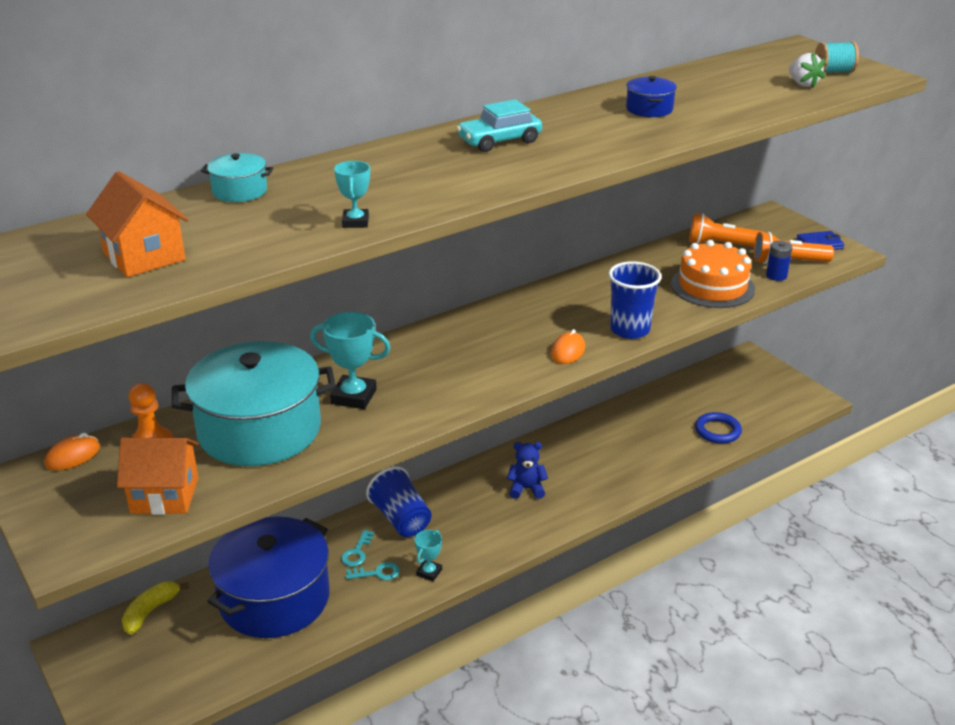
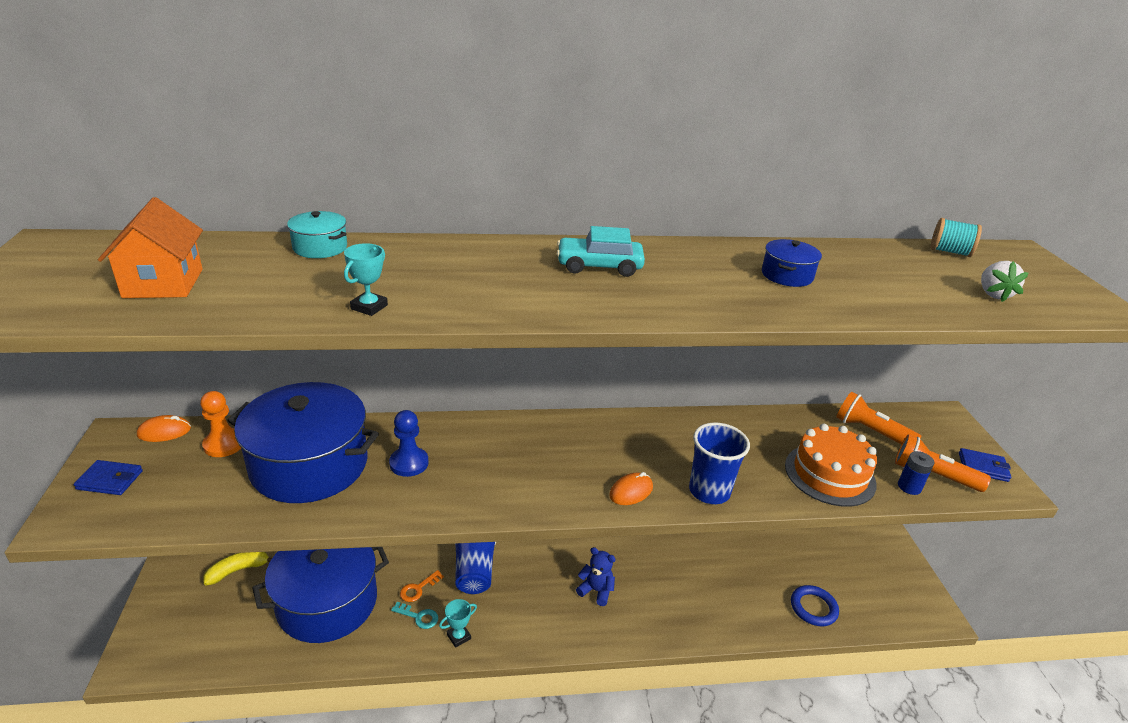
camera: 25 degrees right, 0 degrees up
orange house [117,438,199,515] -> none
turquoise pot [172,341,336,466] -> blue pot [227,382,379,503]
turquoise trophy [310,312,391,409] -> blue pawn [389,410,428,477]
turquoise key [341,530,374,567] -> orange key [400,570,444,602]
turquoise spool [815,41,859,73] -> turquoise spool moved to [931,218,982,257]
none -> blue wallet [74,460,143,495]

